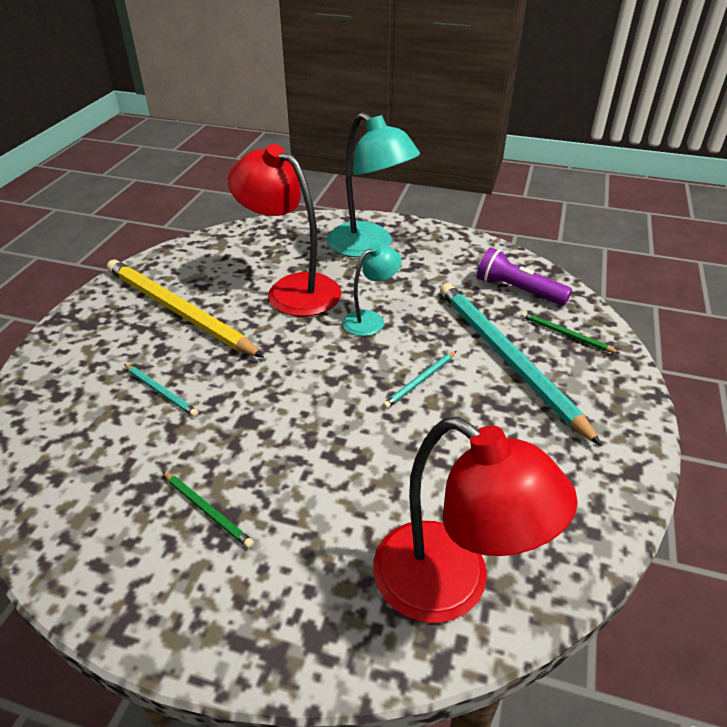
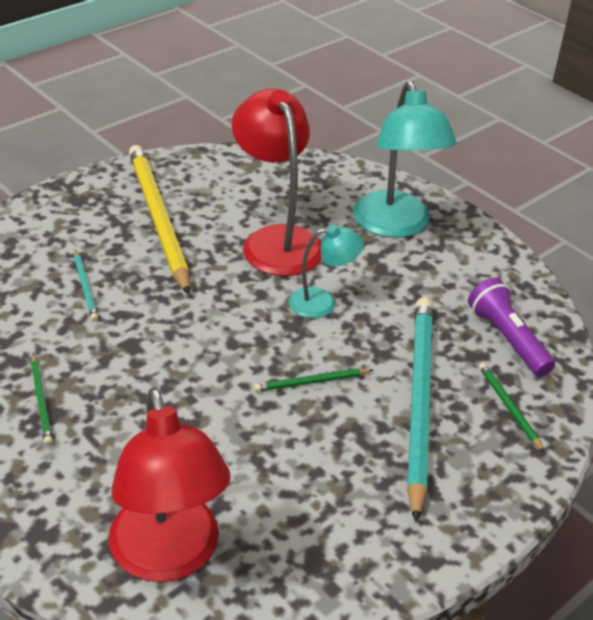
camera: 30 degrees right, 0 degrees up
turquoise pencil [382,351,457,409] -> green pencil [254,368,373,392]

